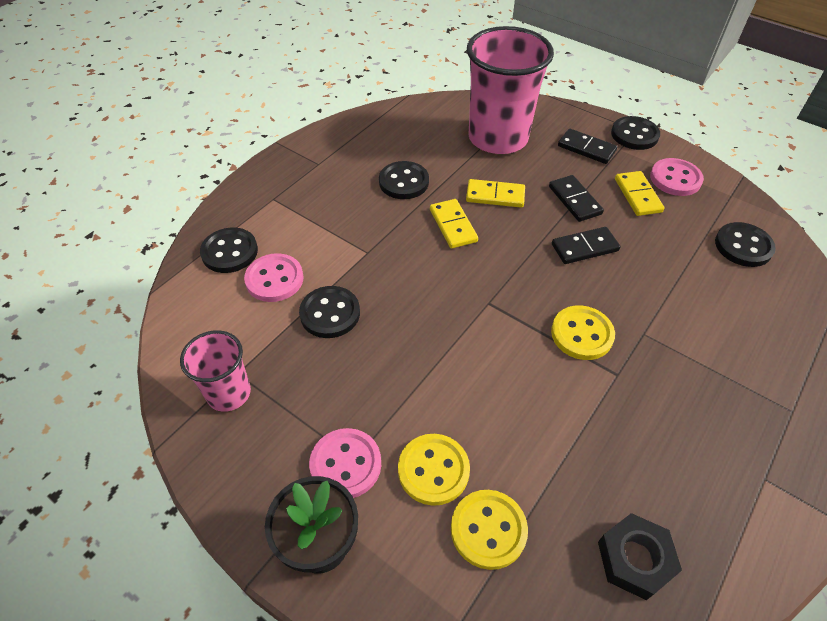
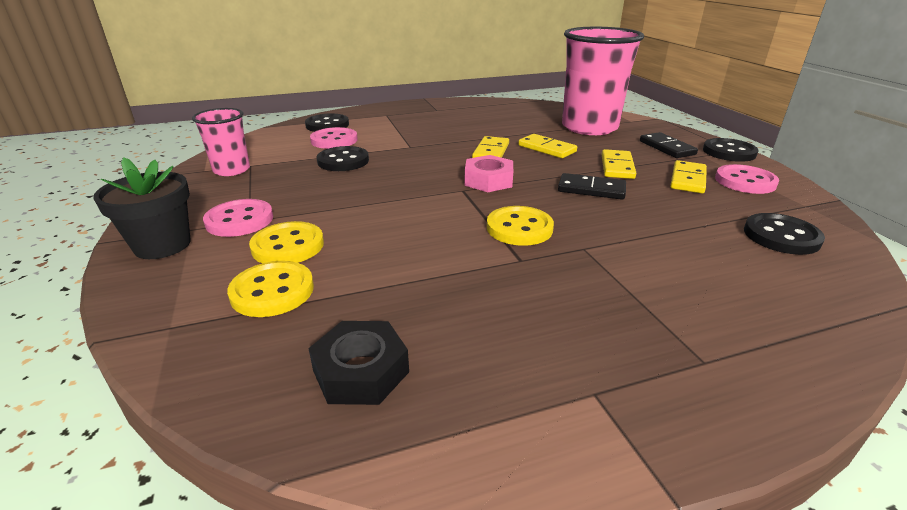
camera: 35 degrees right, 20 degrees down
black button [379,161,429,199] -> none
black domino [549,175,604,222] -> yellow domino [601,149,636,179]
none -> pink nut [464,155,513,192]

